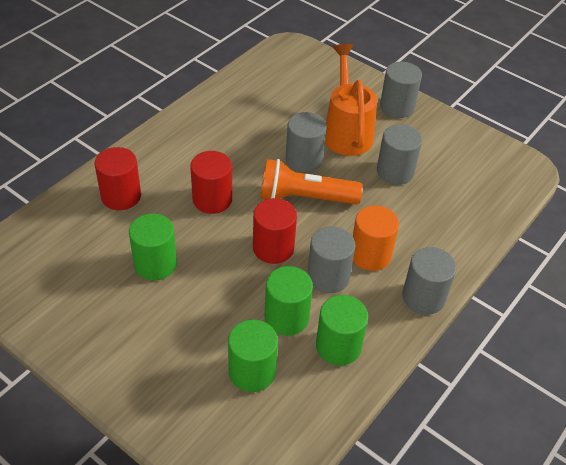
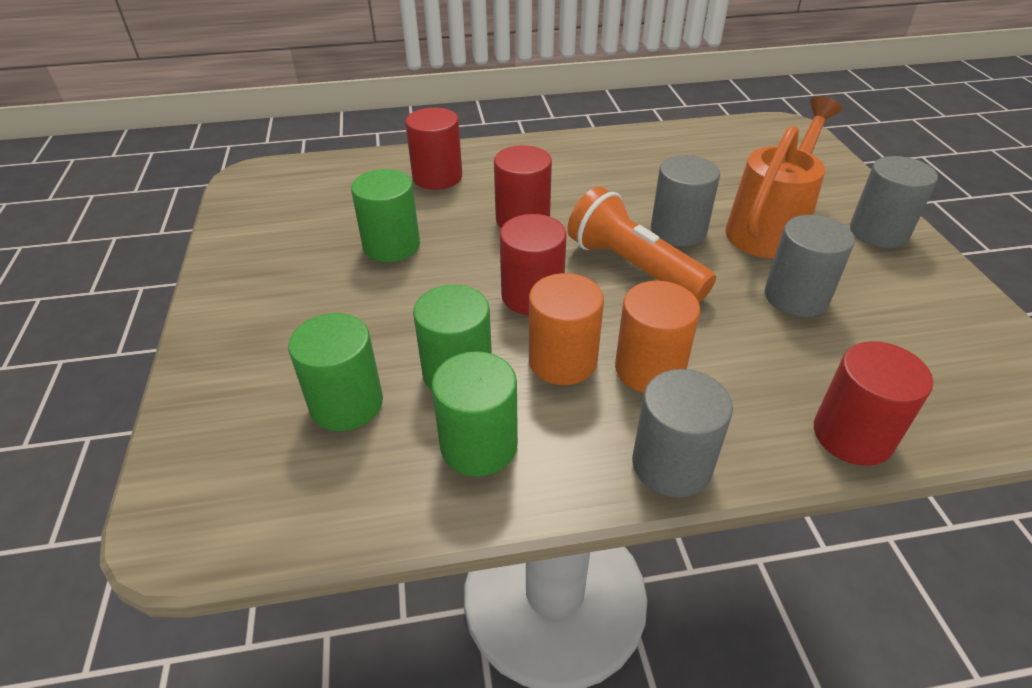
camera: 45 degrees right, 5 degrees down
grey cylinder [307,226,355,293] -> orange cylinder [529,273,604,385]
none -> red cylinder [814,341,933,466]

